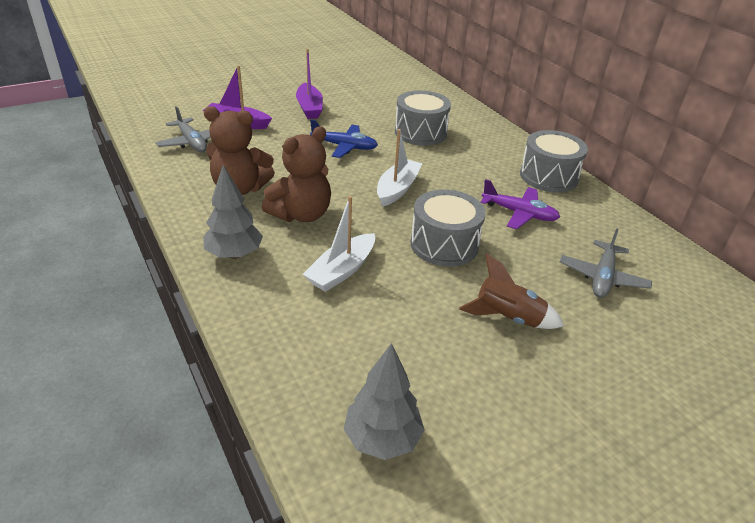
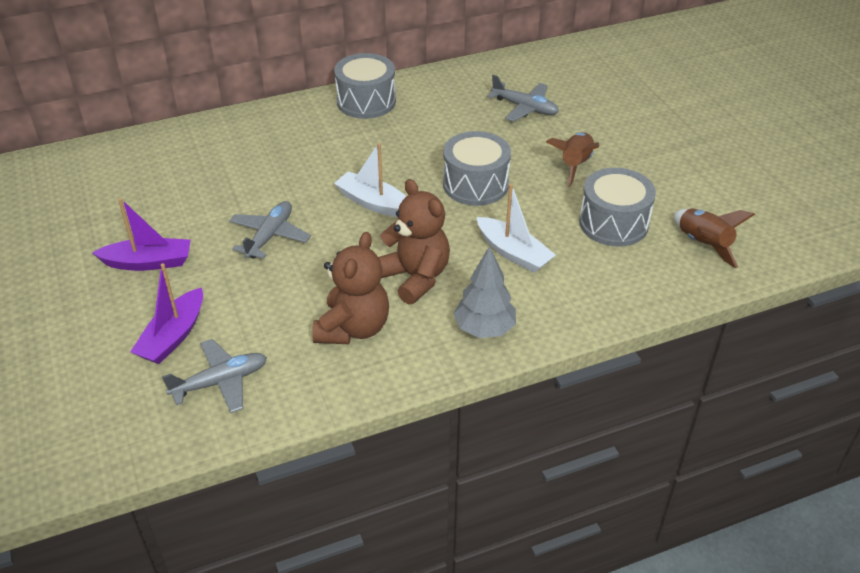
camera: 80 degrees left, 5 degrees up
blue plane [310,119,378,158] -> grey plane [229,201,311,259]
grey tree [344,343,425,460] -> brown rocket [674,208,755,268]
grey drum [395,90,451,146] -> grey drum moved to [579,168,656,247]
purple plane [481,179,560,229] -> none

